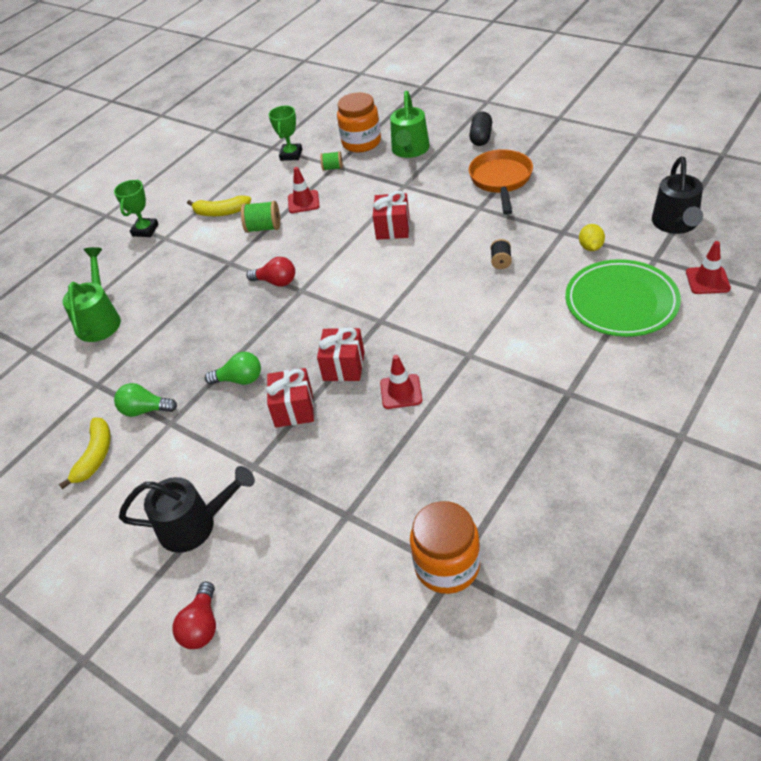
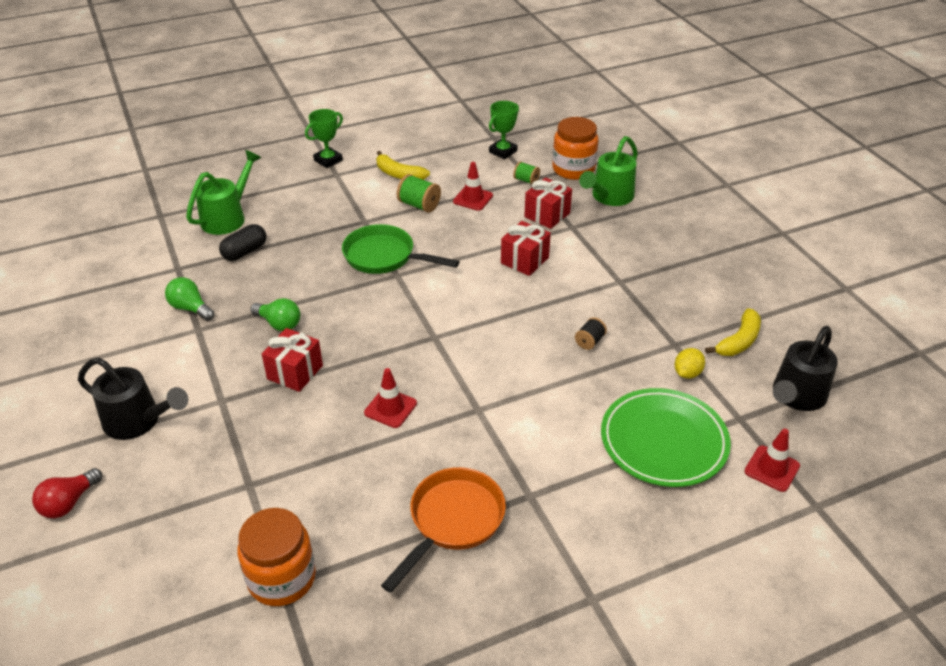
camera: 25 degrees right, 5 degrees down
yellow banana [59,418,111,489] -> yellow banana moved to [705,308,761,356]
red light bulb [246,257,295,287] -> green pan [342,224,460,274]
red gift [317,327,364,381] -> red gift moved to [524,177,572,229]
black capsule [469,111,492,146] -> black capsule moved to [219,224,267,261]
orange pan [469,149,533,215] -> orange pan moved to [381,467,506,593]

